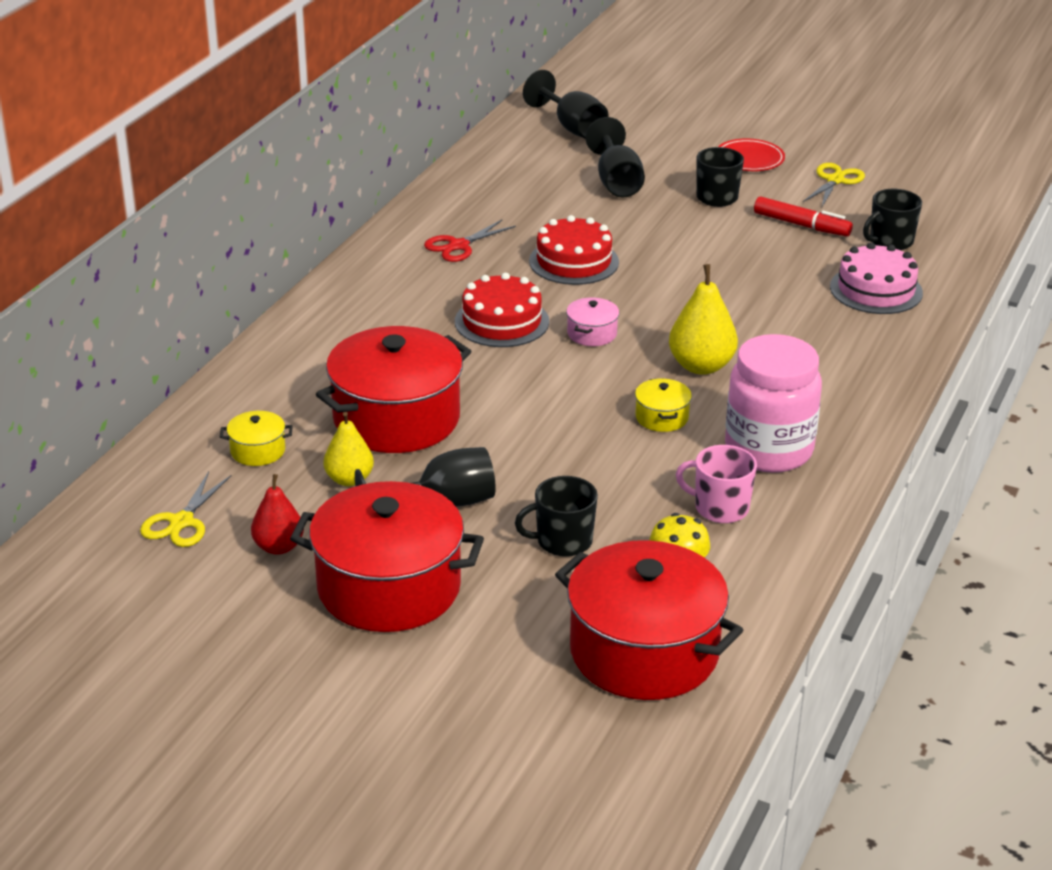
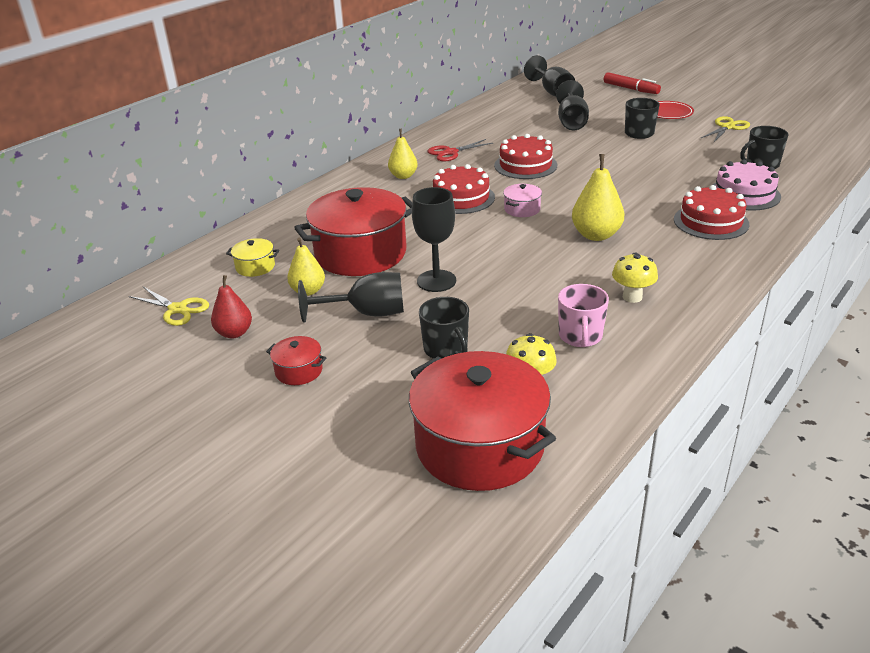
camera: 15 degrees right, 0 degrees up
yellow scissors [140,471,232,547] -> yellow scissors turned 90 degrees counterclockwise [129,287,209,326]
red pot [290,481,484,632] -> red pot [266,336,327,385], size x0.42
black mug [515,476,598,557] -> black mug turned 120 degrees counterclockwise [419,297,469,359]
yellow pot [635,378,692,432] -> none
pink mug [676,445,757,523] -> pink mug turned 120 degrees counterclockwise [558,284,609,347]
pink jar [725,334,822,473] -> yellow mushroom [612,252,658,303]
red marker [754,196,853,237] -> red marker moved to [604,72,661,94]
none -> yellow pear [388,129,418,179]
none -> black goblet [412,187,456,292]
none -> red cake [674,185,750,240]

